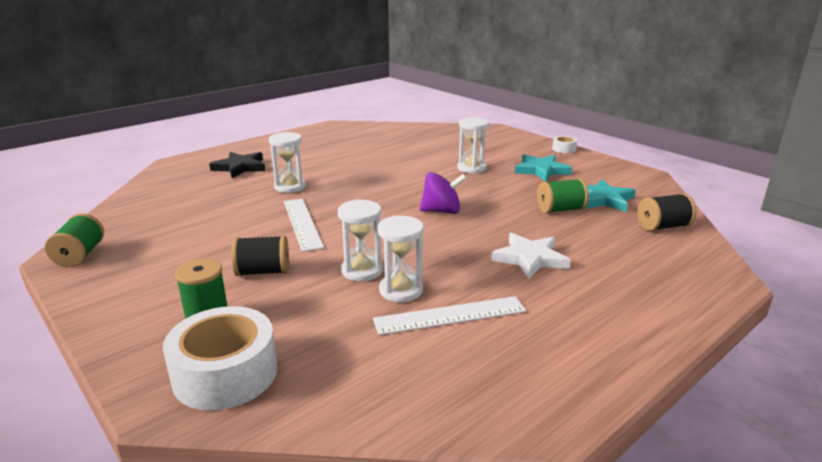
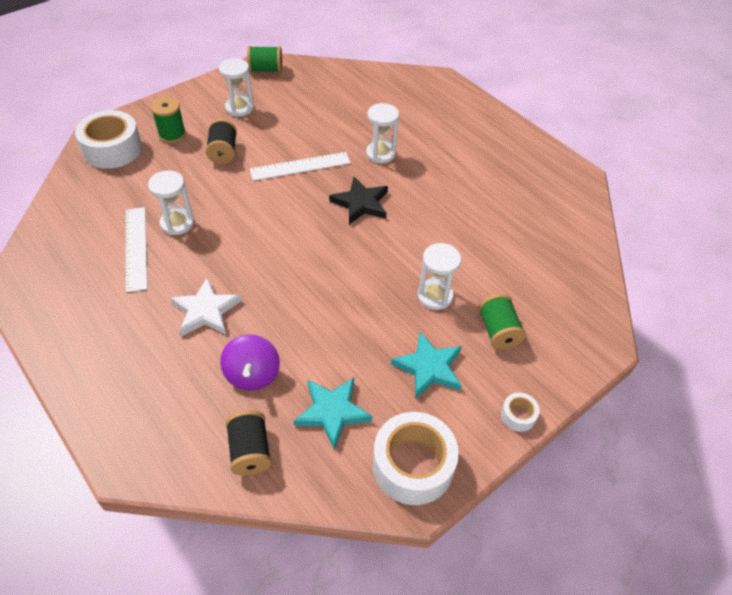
camera: 90 degrees right, 25 degrees up
black star [209,152,266,178] -> black star moved to [329,177,388,224]
white hourglass [338,200,383,281] -> white hourglass moved to [219,58,254,117]
purple spinning top [420,172,467,214] -> purple spinning top moved to [220,334,280,391]
green spool [537,178,589,213] -> green spool moved to [479,294,526,350]
none -> white tape [373,412,459,505]

